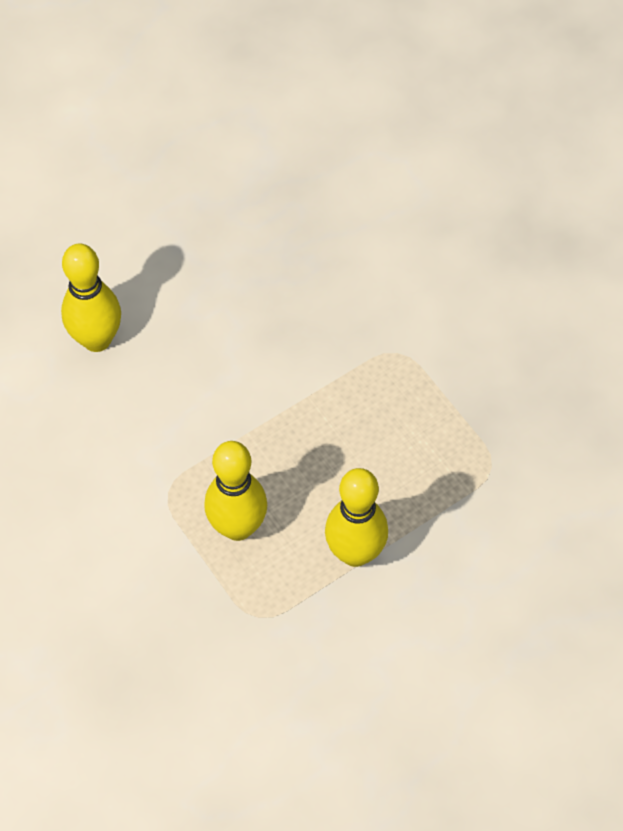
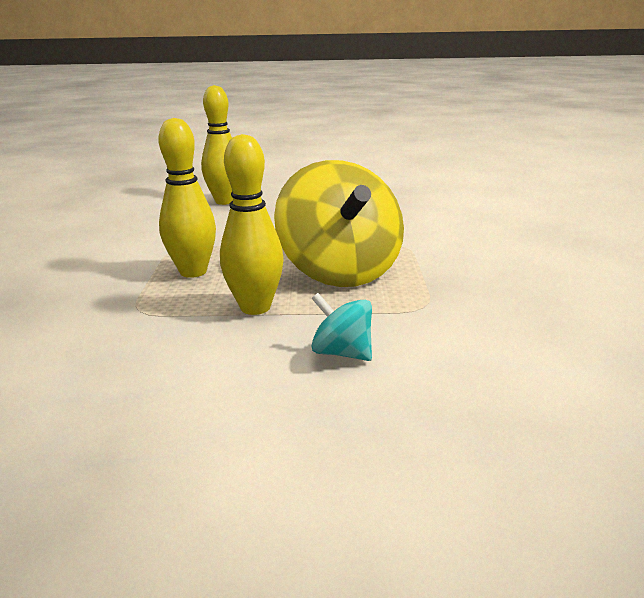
camera: 35 degrees right, 35 degrees down
none -> yellow spinning top [274,160,404,287]
none -> turquoise spinning top [311,293,372,361]

